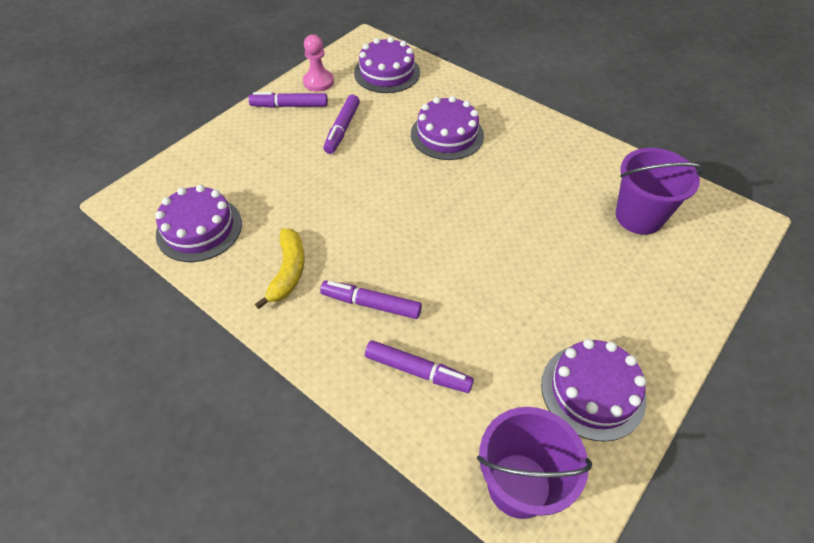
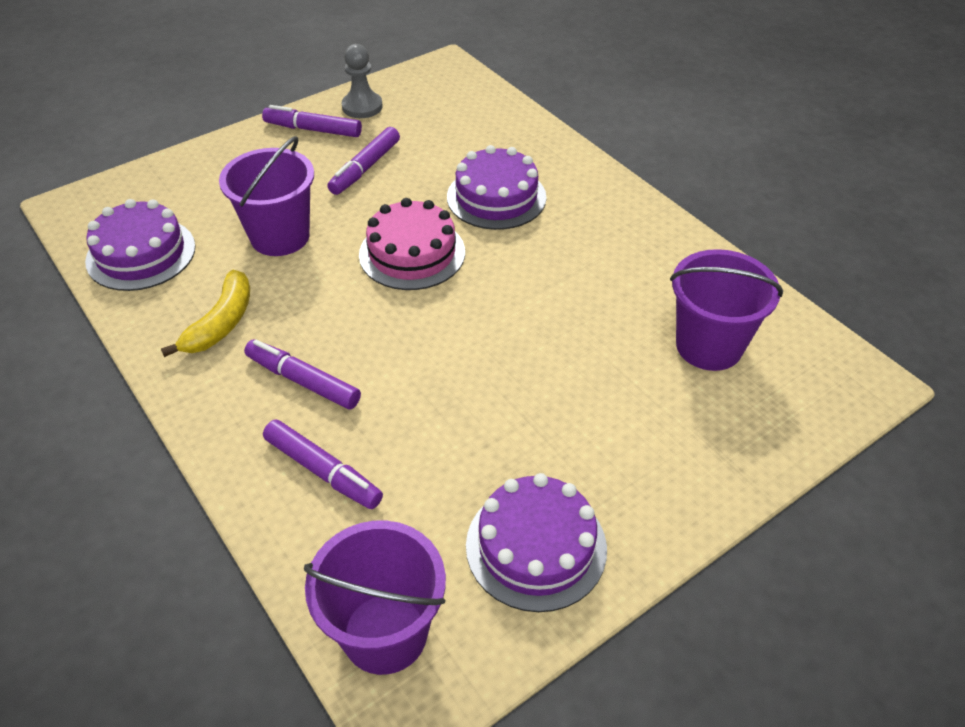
camera: 15 degrees right, 5 degrees down
pink pawn [303,34,334,92] -> grey pawn [342,44,383,118]
purple cake [354,37,420,93] -> none
none -> purple bucket [219,136,314,256]
none -> pink cake [359,198,465,290]

